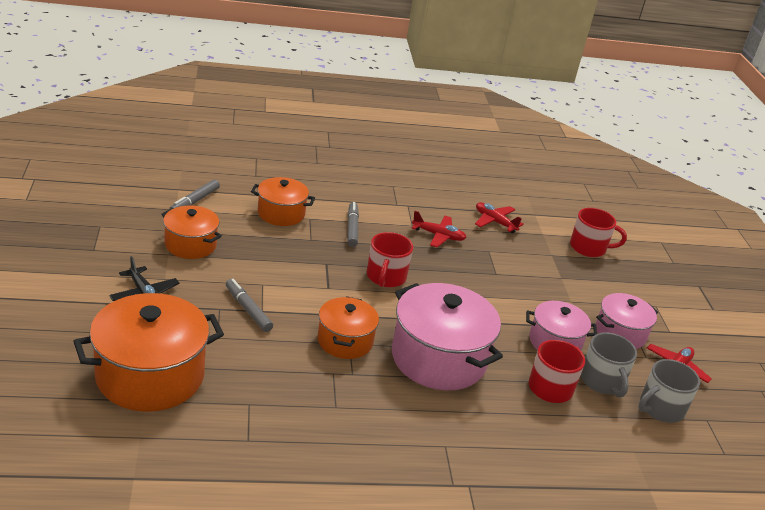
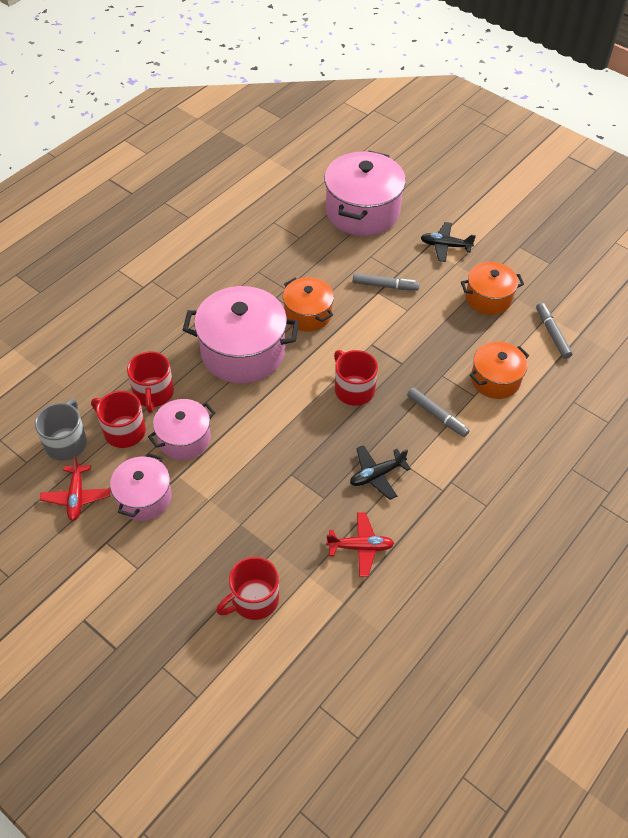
camera: 140 degrees right, 20 degrees up
orange pot [73,293,224,412] -> pink pot [324,151,406,236]
red plane [412,211,467,247] -> black plane [350,445,411,500]
grey mug [581,332,637,397] -> red mug [91,391,146,448]

